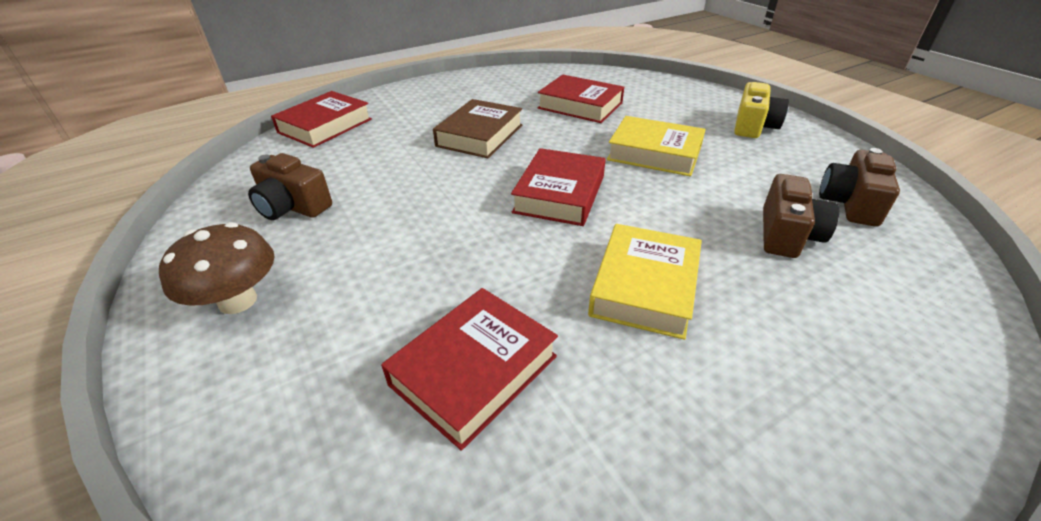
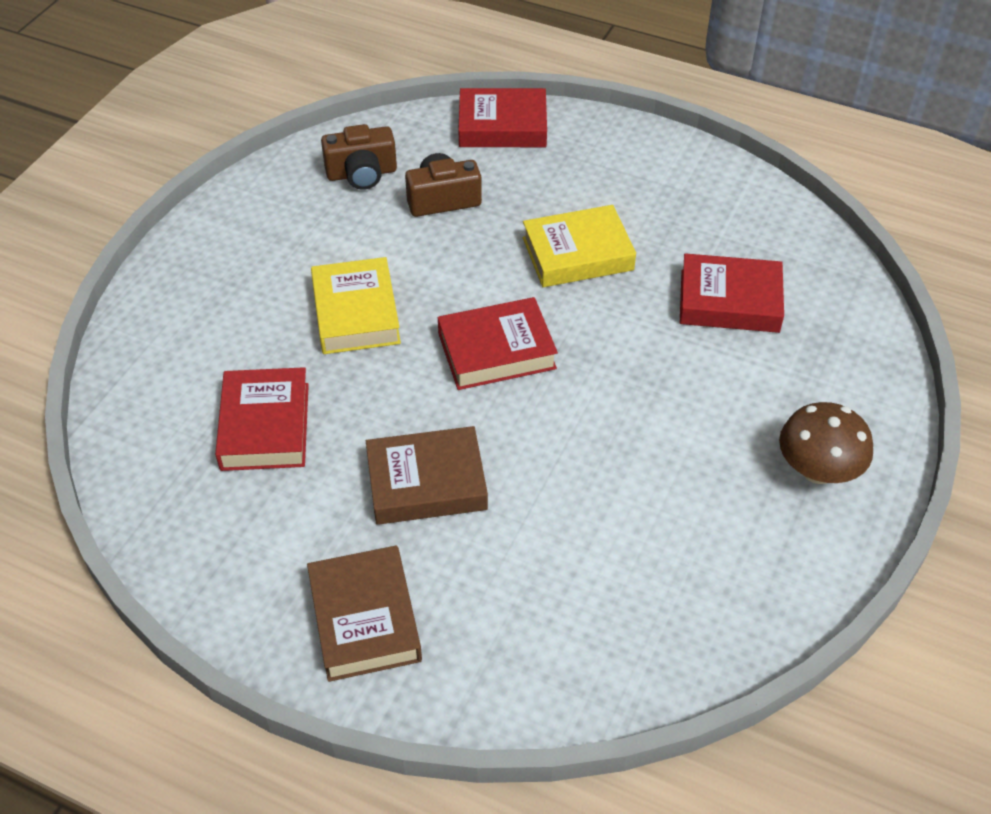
camera: 125 degrees left, 10 degrees up
brown camera [248,153,332,220] -> none
red book [271,91,372,148] -> red book moved to [458,88,547,147]
yellow camera [734,82,789,138] -> none
none -> brown book [307,545,422,682]

